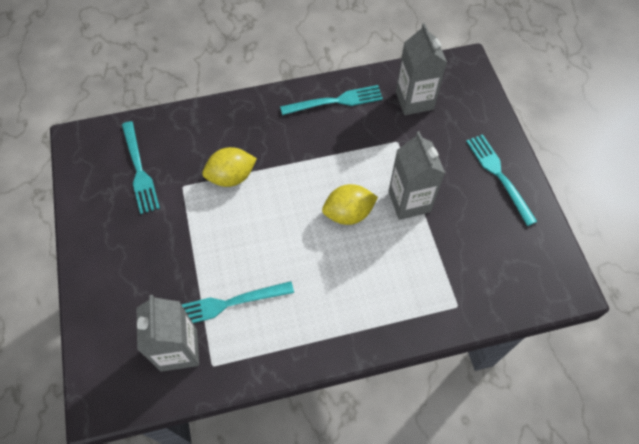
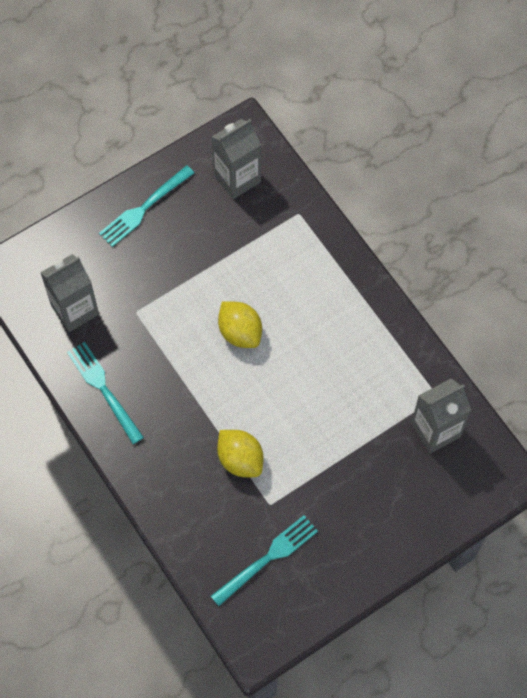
camera: 110 degrees left, 5 degrees up
turquoise fork [182,281,294,323] -> none
grey carton [388,131,445,220] -> grey carton moved to [212,119,261,199]

